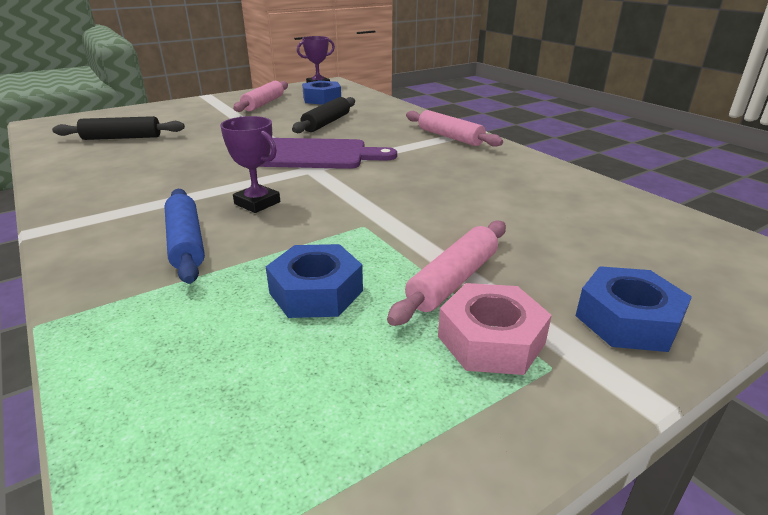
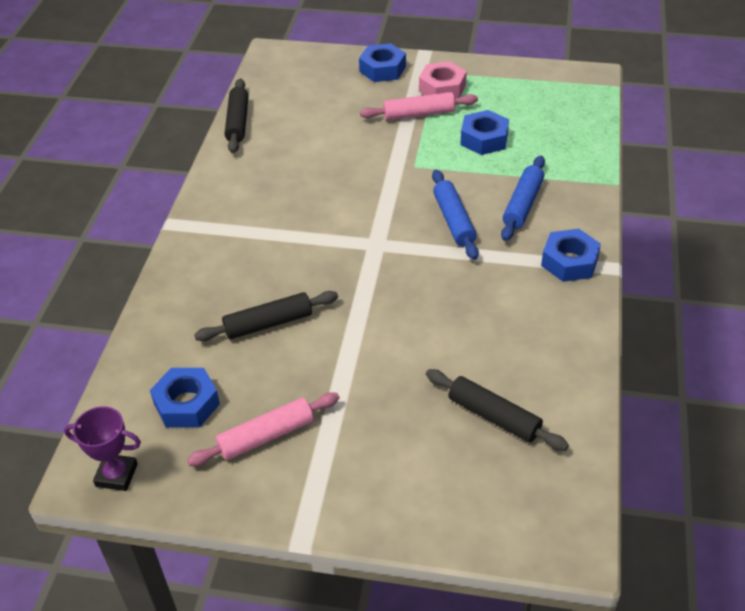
camera: 135 degrees left, 15 degrees up
purple trophy [220,116,280,213] -> blue rolling pin [432,170,479,260]
purple cutting board [259,138,397,169] -> none
pink rolling pin [406,110,503,147] -> none
none -> black rolling pin [225,78,249,153]
none -> blue nut [541,229,601,282]

